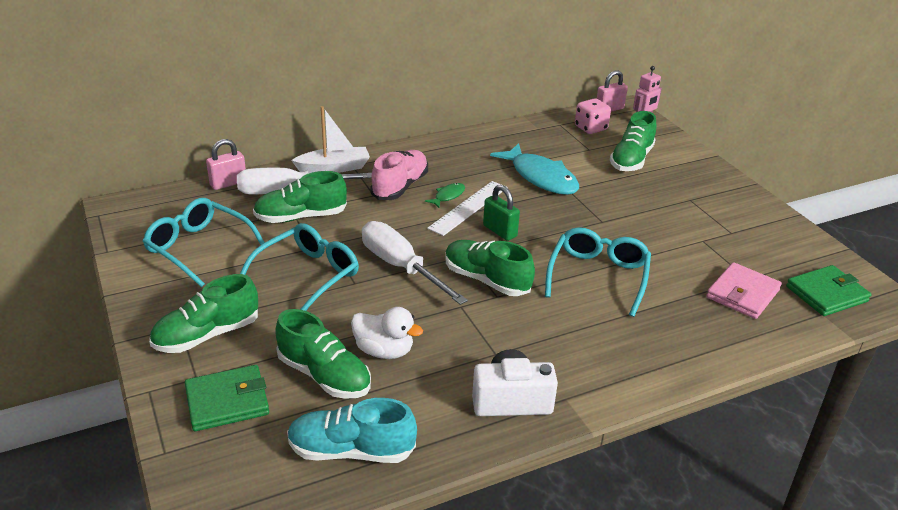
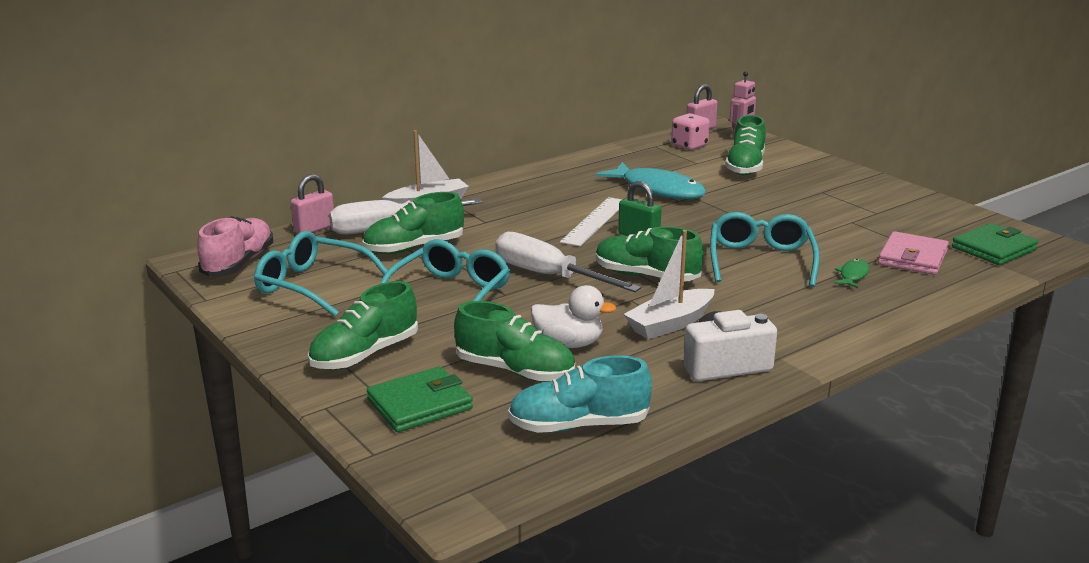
camera: 10 degrees left, 10 degrees down
pink shoe [370,150,428,200] -> pink shoe moved to [197,216,273,277]
green fish [425,183,465,208] -> green fish moved to [834,259,869,288]
none -> white boat [624,230,714,339]

